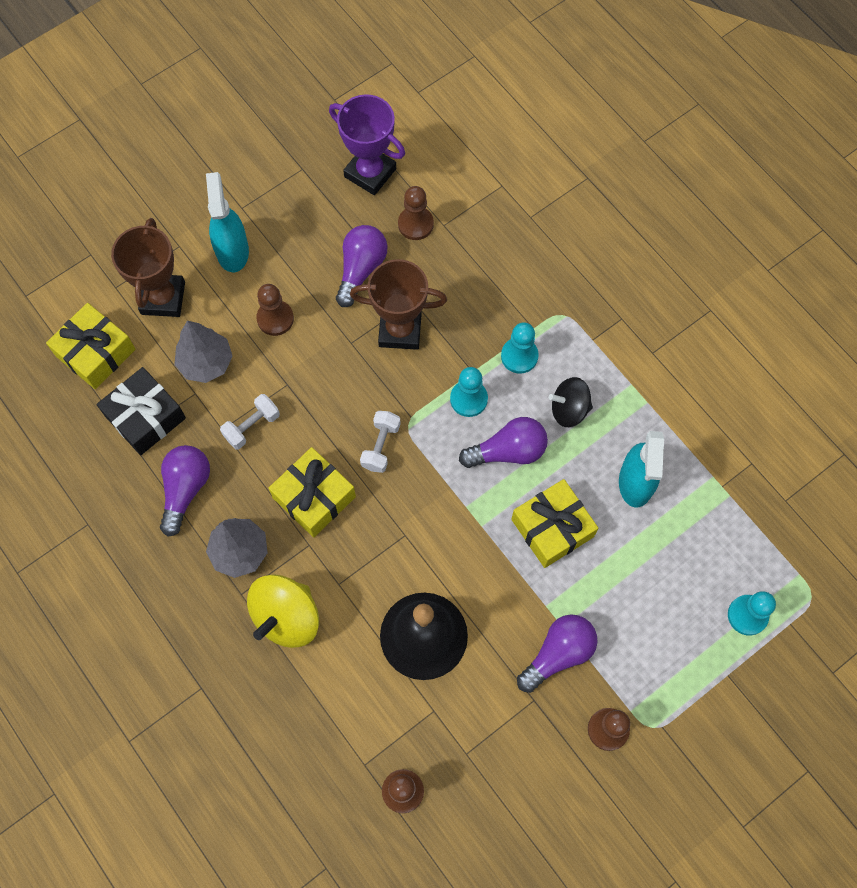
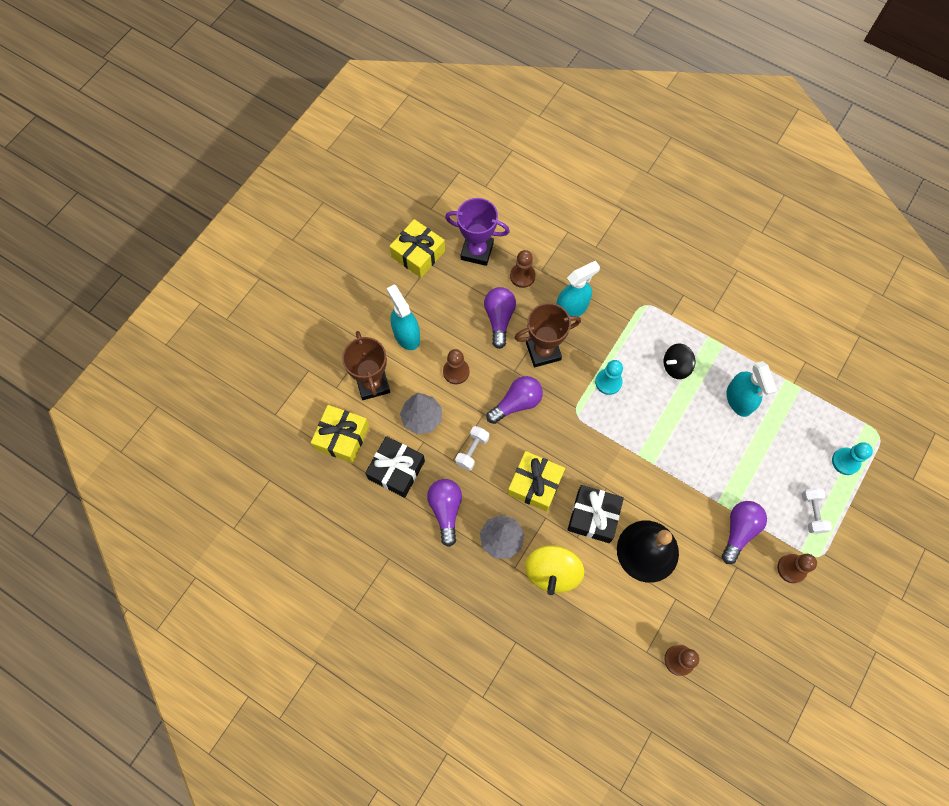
camera: 20 degrees left, 0 degrees up
white dumbbell [360,411,401,473] -> white dumbbell moved to [802,488,832,534]
purple light bulb [459,417,548,468] -> purple light bulb moved to [486,376,543,424]
turquoise pawn [501,322,539,374] -> none
yellow gift [511,479,598,568] -> yellow gift moved to [389,219,445,278]
none -> turquoise spray bottle [556,261,600,317]
none -> black gift [568,485,624,543]

